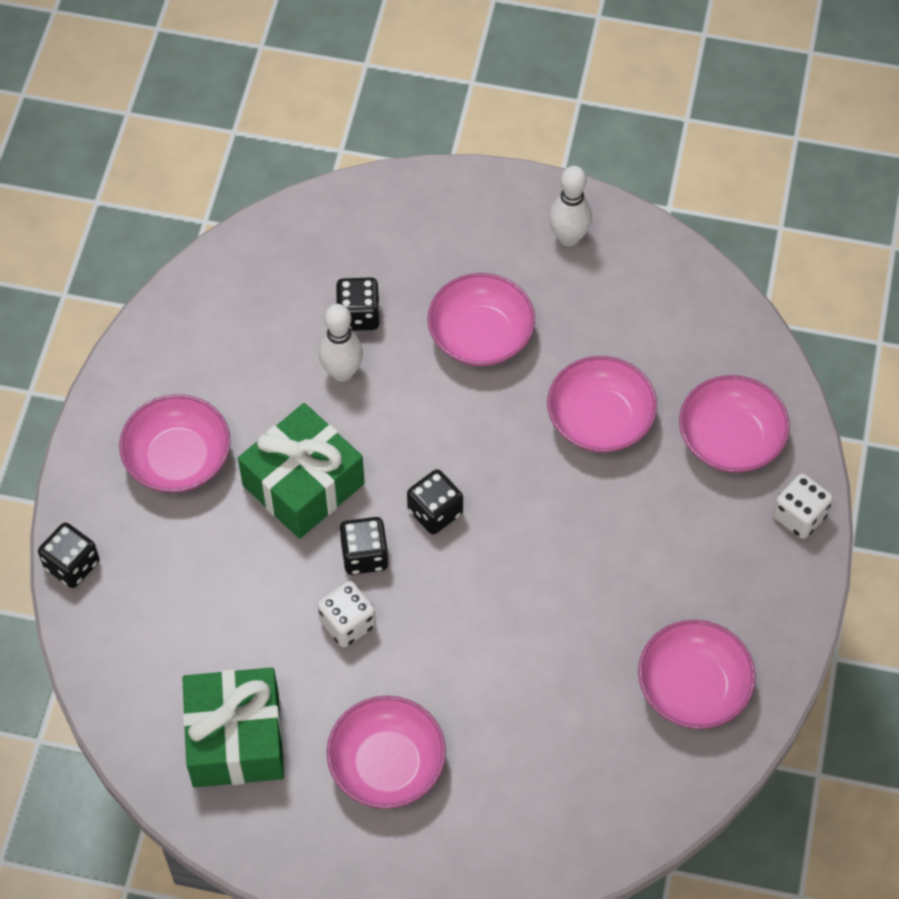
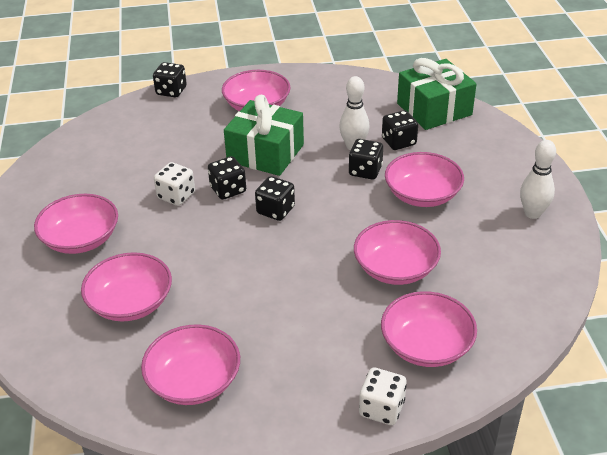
camera: 70 degrees right, 20 degrees down
green gift [182,667,284,788] -> green gift moved to [397,58,477,130]
none -> pink bowl [81,252,172,322]
none -> black dice [349,139,383,180]

